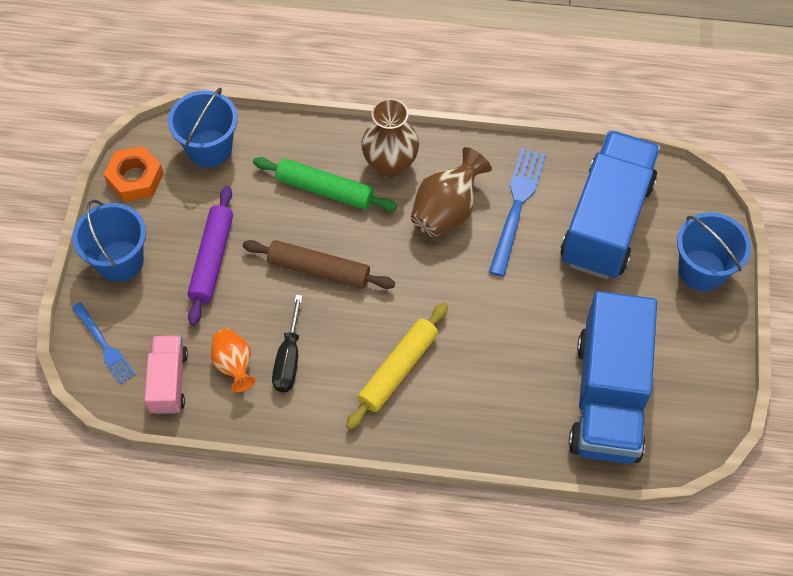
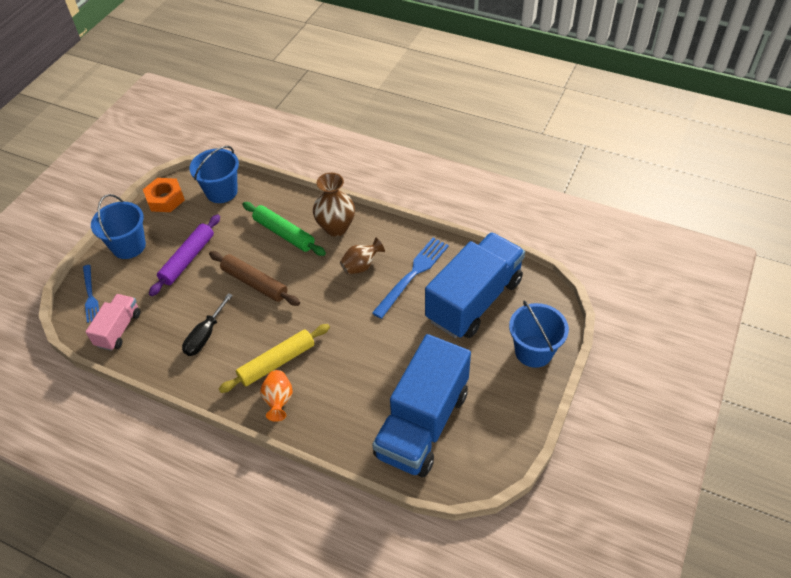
camera: 20 degrees right, 10 degrees down
orange vase [211,329,256,392] -> orange vase moved to [260,370,293,422]
brown vase [410,147,492,238] -> brown vase [340,237,385,275], size x0.65

